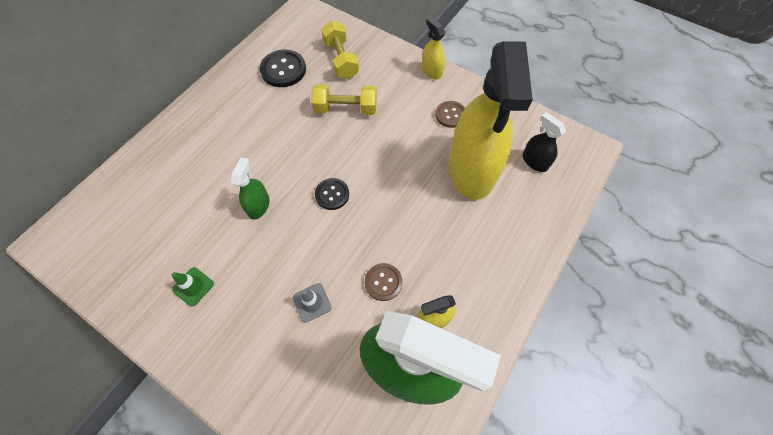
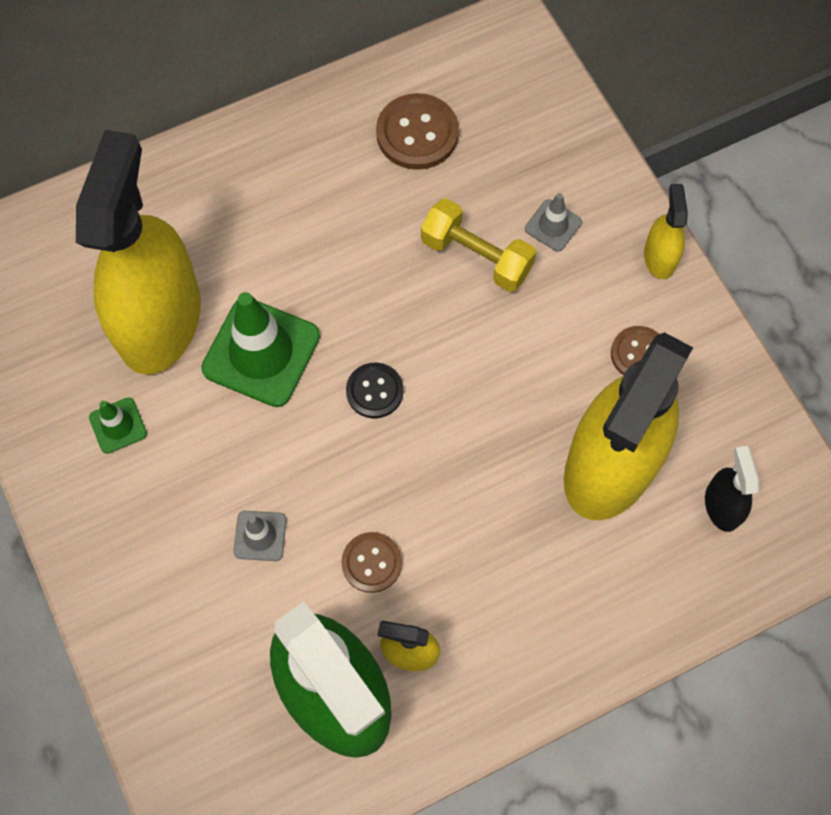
camera: 30 degrees right, 5 degrees up
green spray bottle [231,157,270,219] -> green traffic cone [201,292,320,407]
black button [260,50,306,87] -> brown button [376,93,459,170]
yellow dumbbell [321,21,359,79] -> none
none -> yellow spray bottle [76,130,201,374]
none -> grey traffic cone [525,193,582,251]

